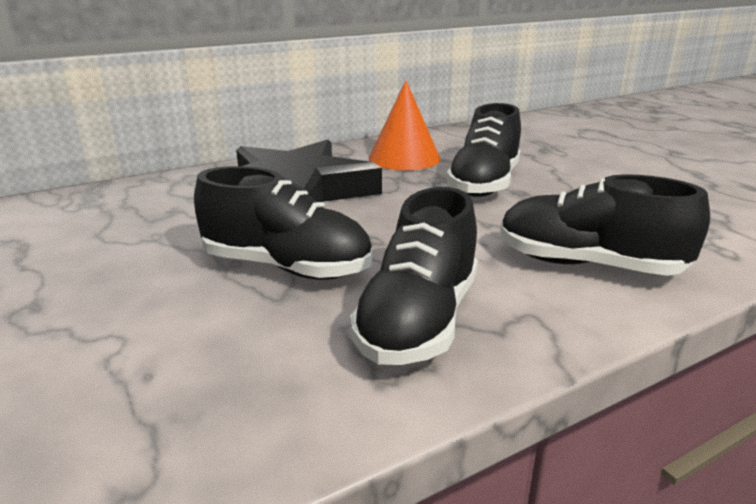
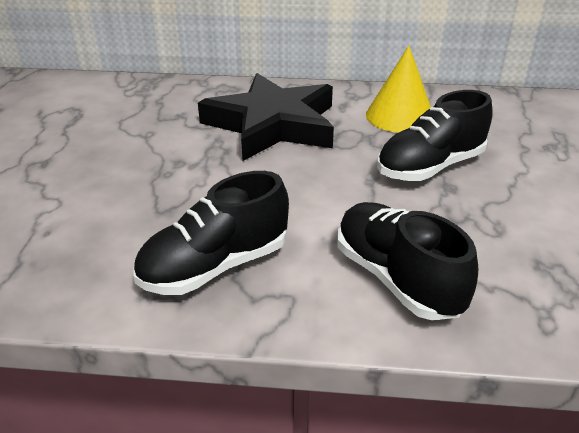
camera: 35 degrees right, 10 degrees up
black shoe [194,166,372,280] -> none
orange cone [369,80,441,170] -> yellow cone [366,46,431,133]

